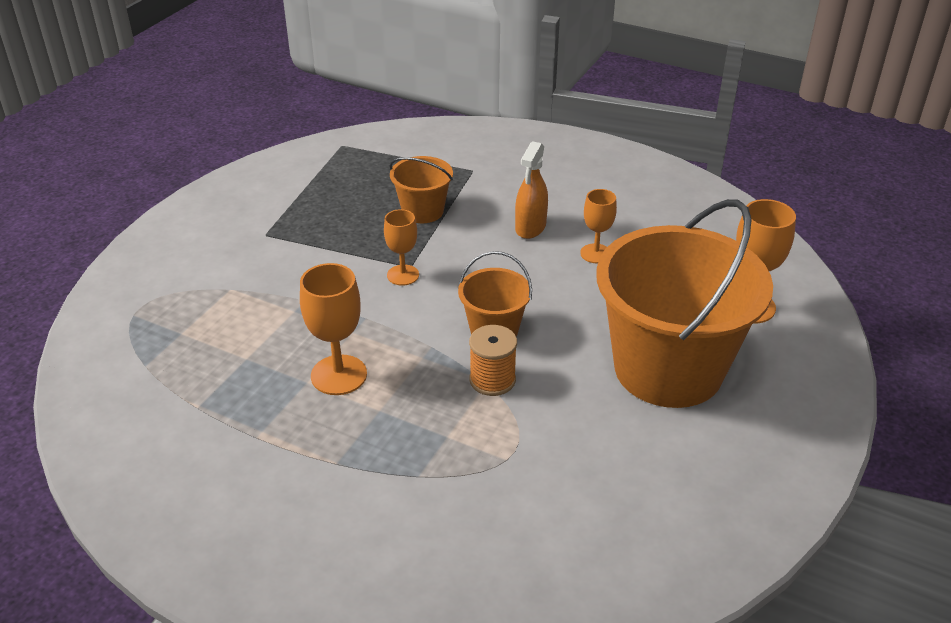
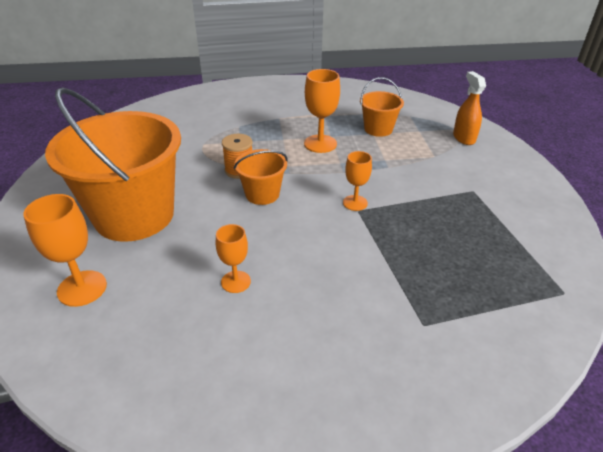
camera: 145 degrees right, 0 degrees up
orange bucket [389,156,453,223] -> orange bucket moved to [360,77,404,137]
orange spray bottle [515,141,548,239] -> orange spray bottle moved to [453,71,486,145]

